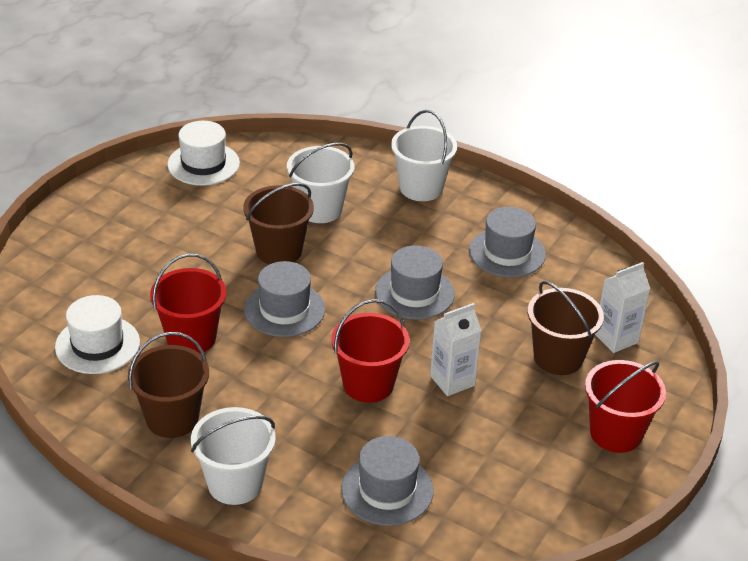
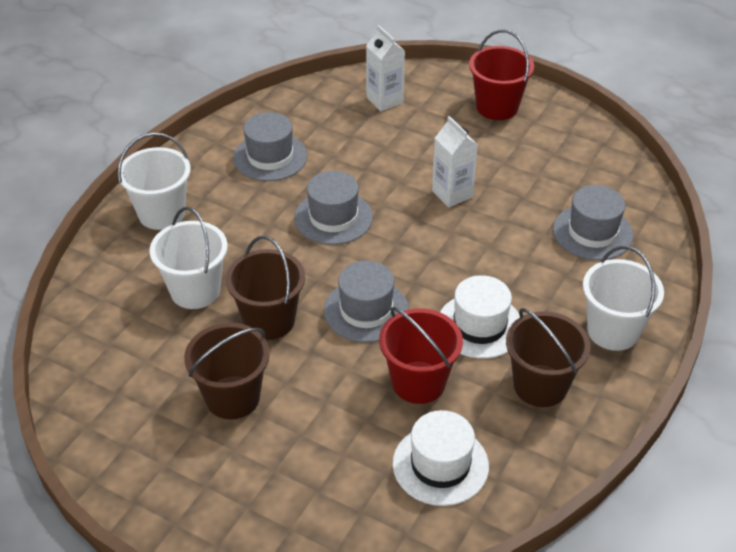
camera: 90 degrees left, 5 degrees up
white hat [167,121,240,186] -> white hat moved to [440,275,520,359]
red bucket [331,299,410,403] -> none
brown bucket [528,281,604,375] -> brown bucket moved to [184,323,270,419]

